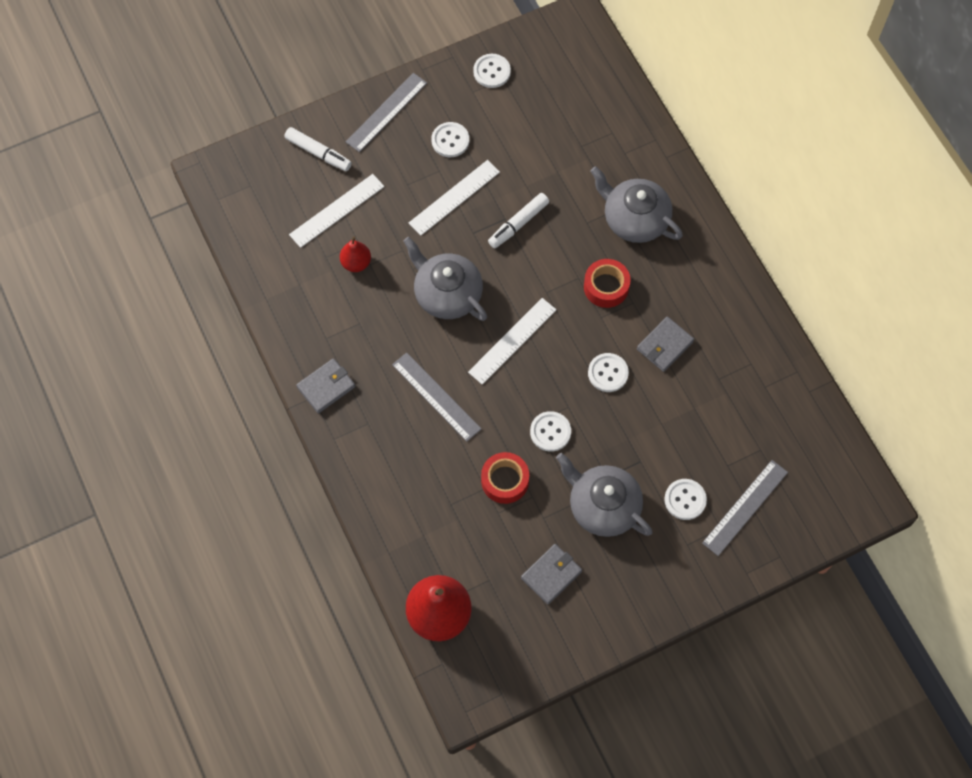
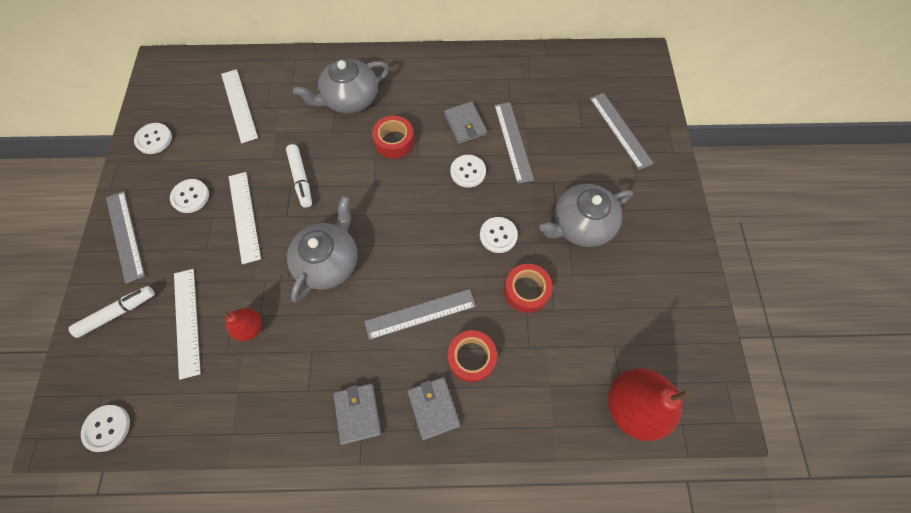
camera: 65 degrees left, 0 degrees up
grey teapot [403,237,487,321] -> grey teapot turned 135 degrees clockwise [287,196,357,302]
white ruler [468,298,556,385] -> white ruler moved to [221,69,258,143]
grey wallet [521,544,582,604] -> grey wallet moved to [407,377,460,440]
white button [664,479,707,520] -> white button moved to [81,405,130,452]
none -> red tape [448,330,497,382]
none -> grey ruler [494,102,534,184]

